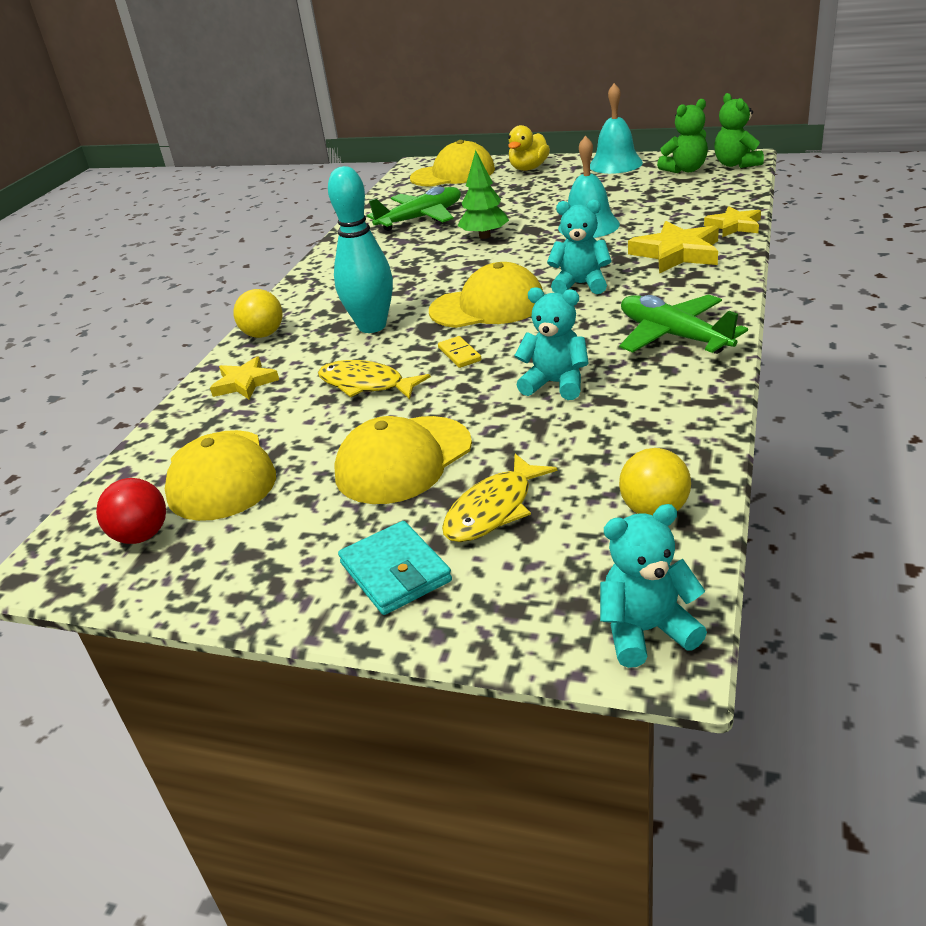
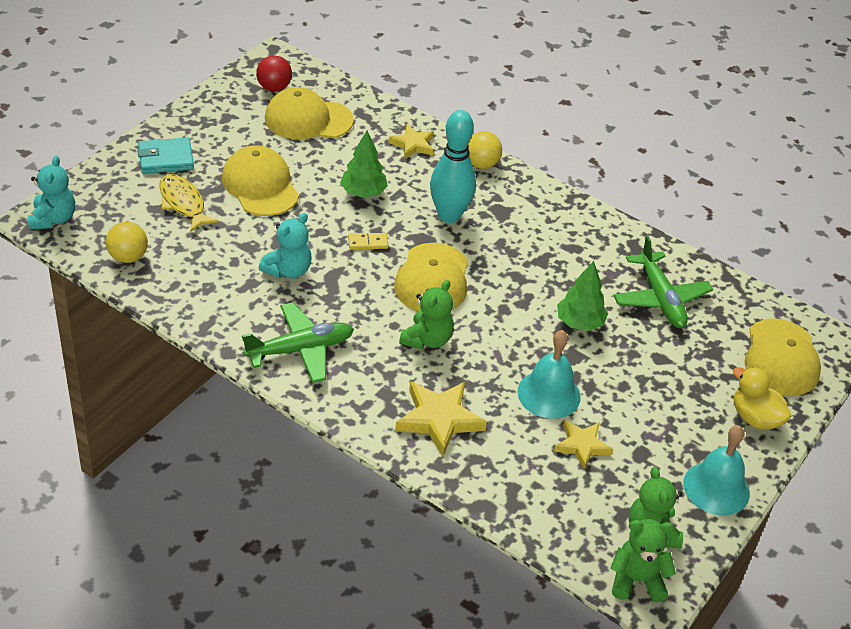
camera: 100 degrees right, 10 degrees up
yellow fish [318,360,431,399] -> green tree [340,131,388,198]
turquoise teddy bear [547,200,612,294] -> green teddy bear [399,280,454,349]
yellow star [704,206,761,237] -> yellow star moved to [554,420,613,469]

